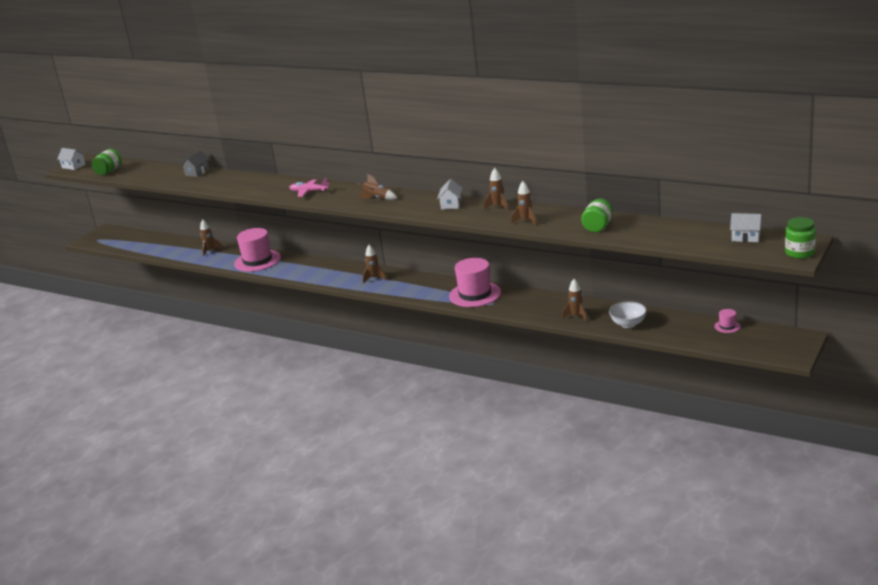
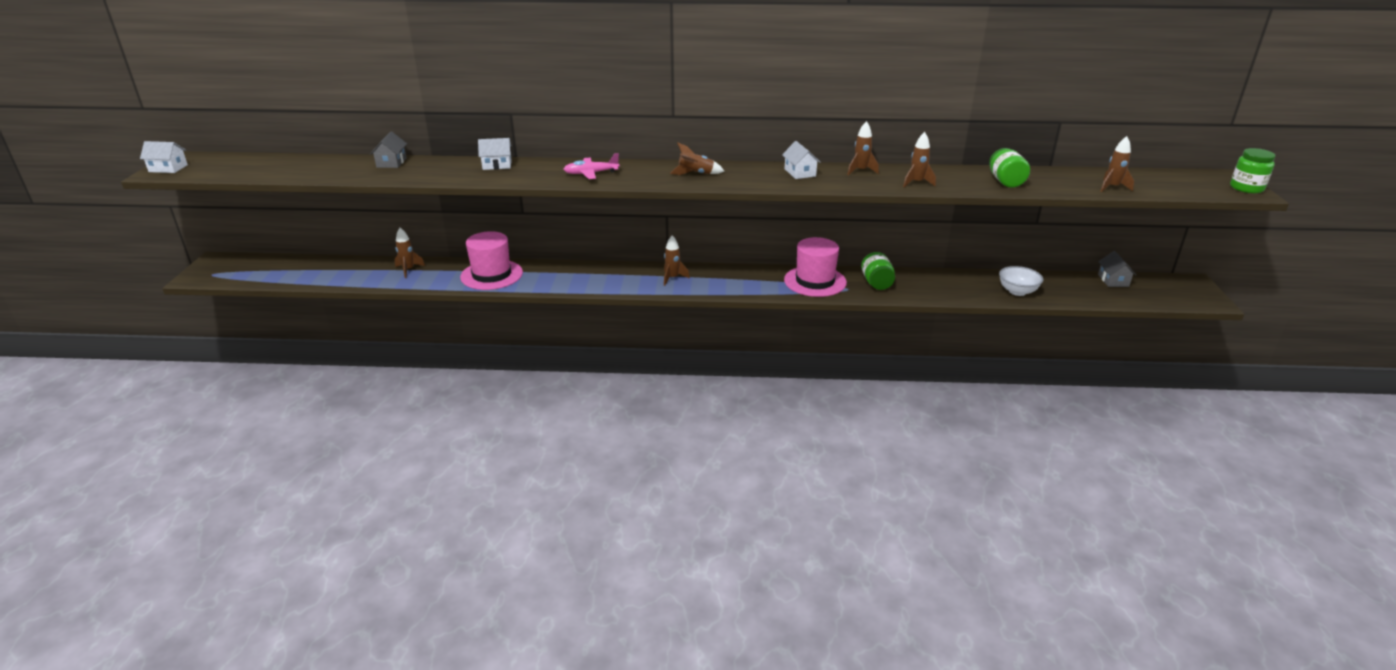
camera: 30 degrees left, 5 degrees up
green jar [92,149,122,175] -> green jar moved to [861,252,895,290]
brown rocket [562,279,588,321] -> brown rocket moved to [1100,136,1134,192]
pink hat [714,309,741,333] -> grey house [1098,251,1136,287]
white house [730,213,762,242] -> white house moved to [478,138,512,170]

